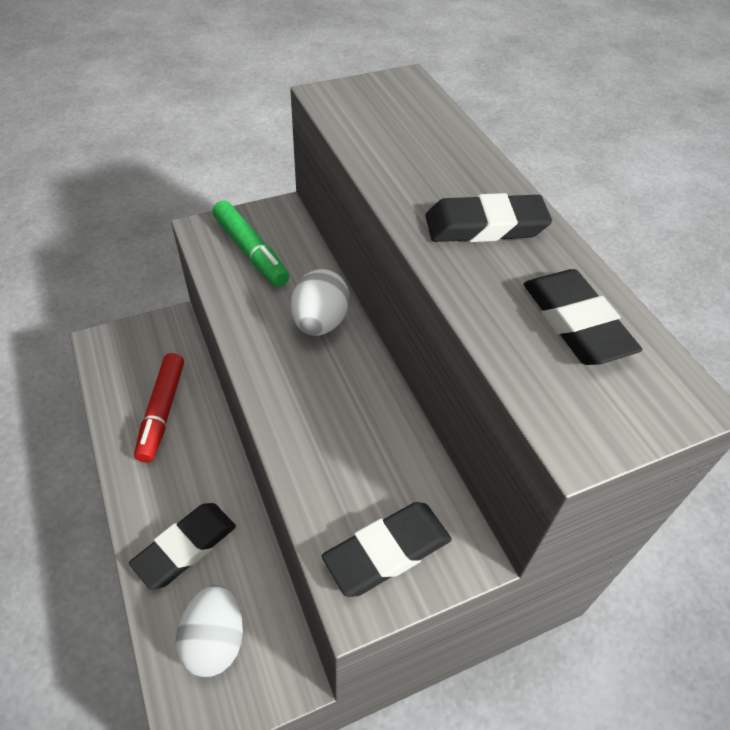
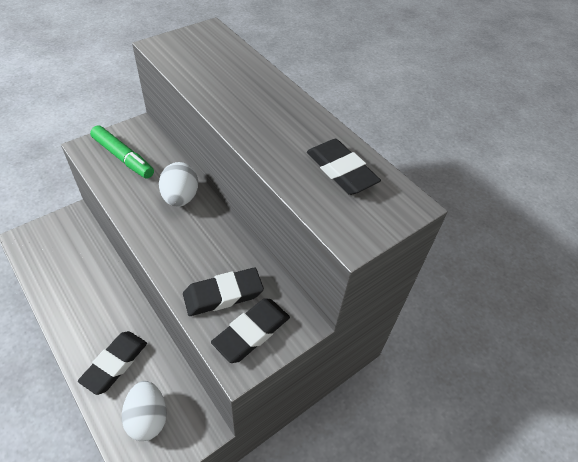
camera: 15 degrees left, 0 degrees up
red marker [134,353,184,463] -> none
black eraser [425,193,552,242] -> black eraser moved to [183,268,264,316]

